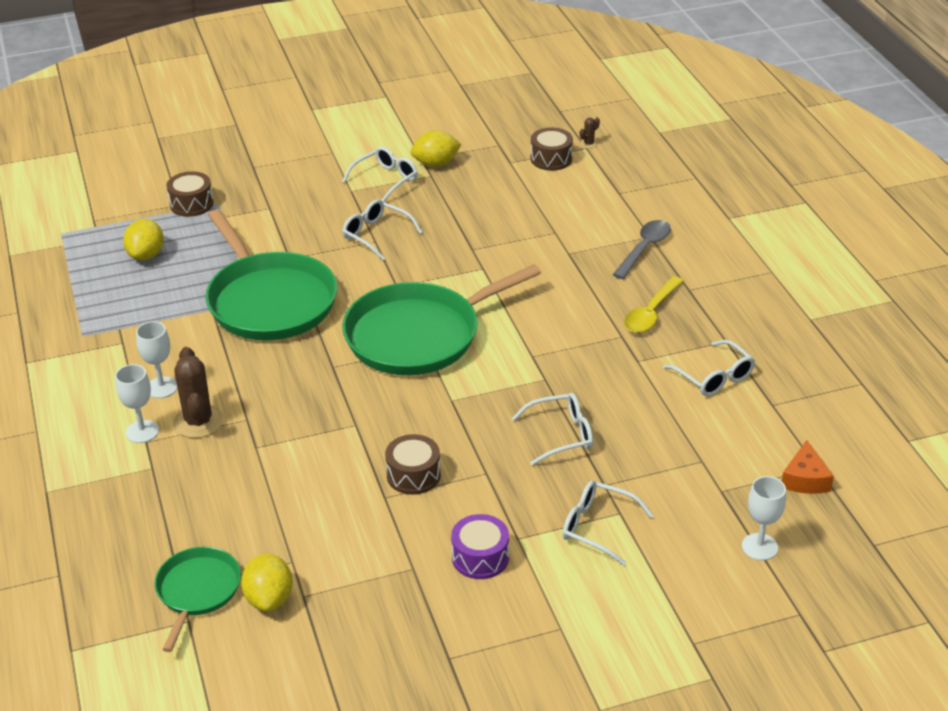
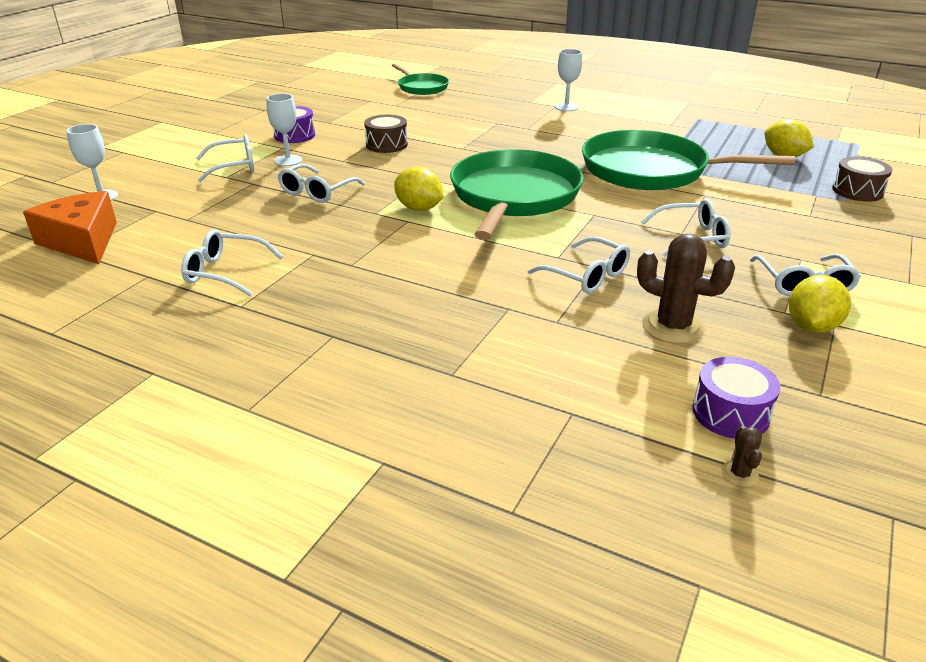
camera: 135 degrees right, 5 degrees down
white goblet [136,321,177,398] -> white goblet moved to [266,93,302,166]
brown cactus [173,347,223,438] -> brown cactus moved to [637,234,735,344]
yellow lemon [241,554,293,611] -> yellow lemon moved to [394,167,444,211]
brown drum [531,127,573,171] -> purple drum [692,357,780,439]
grey spoon [613,220,671,279] -> none
yellow spoon [624,276,683,333] -> none
orange cheese [782,440,834,494] -> orange cheese [23,191,117,264], size x1.66
none -> white glasses [527,237,630,293]

